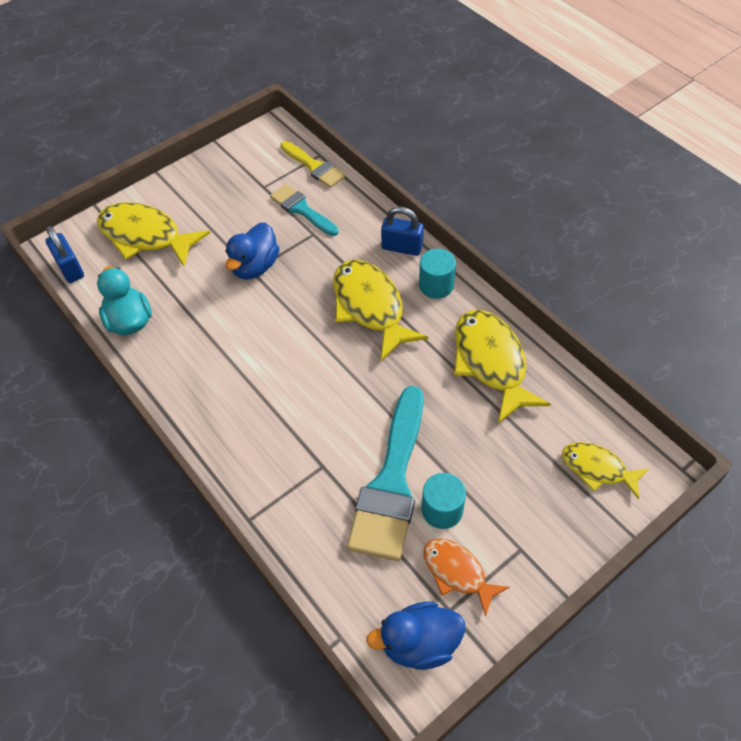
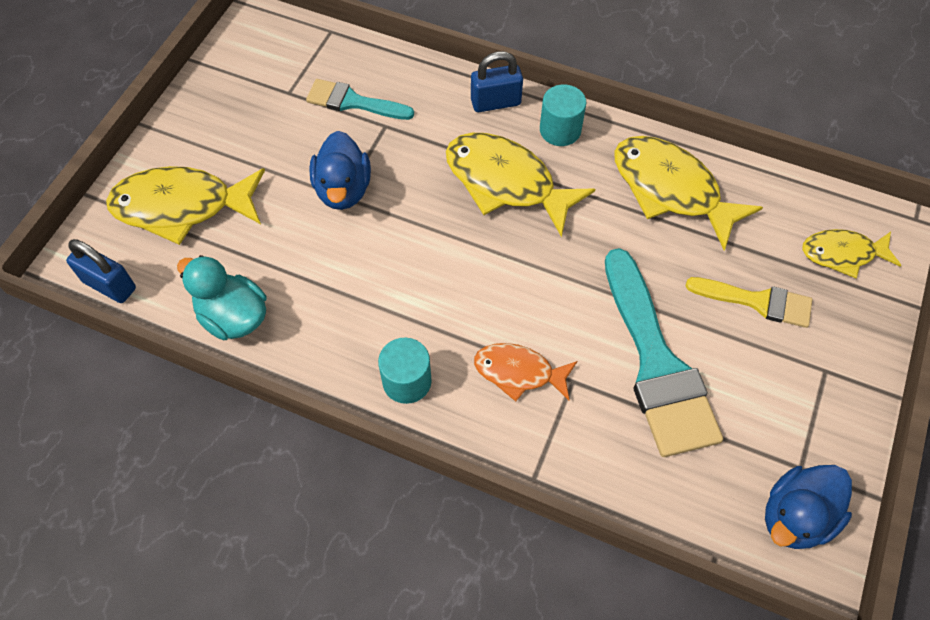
camera: 30 degrees left, 5 degrees up
yellow brush [280,141,346,188] -> yellow brush moved to [686,277,812,328]
turquoise cylinder [422,473,466,529] -> turquoise cylinder moved to [378,338,432,404]
orange fish [424,538,510,616] -> orange fish moved to [474,343,577,402]

